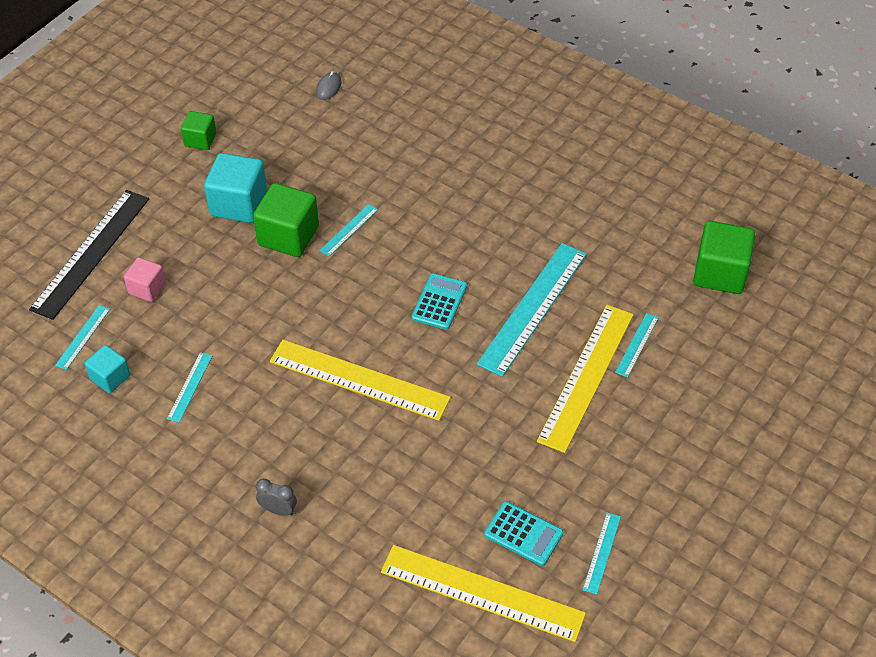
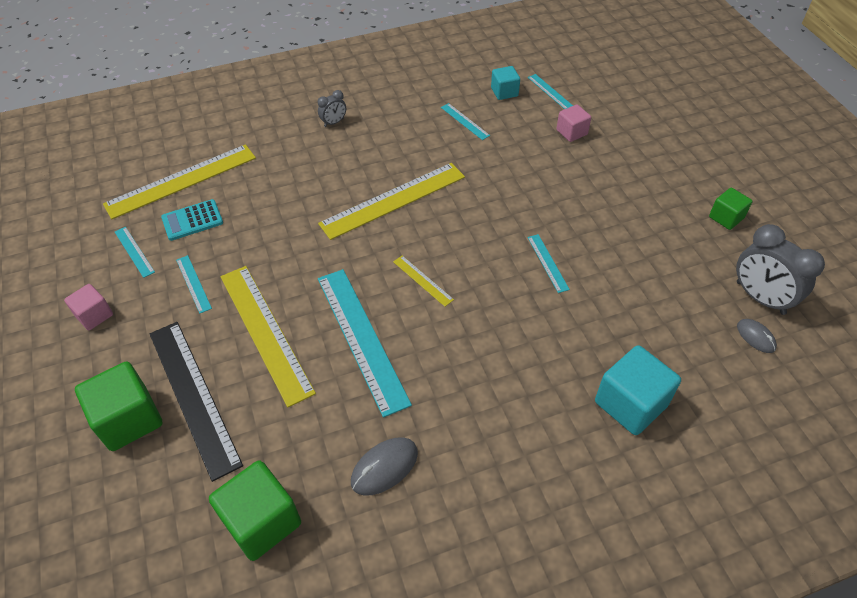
camera: 125 degrees right, 0 degrees up
black ruler [29,190,149,320] -> black ruler moved to [150,322,243,482]
turquoise cube [204,153,267,223] -> turquoise cube moved to [595,345,681,435]
green cube [253,183,319,257] -> green cube moved to [75,362,163,451]
turquoise calculator [412,273,467,330] -> yellow ruler [393,256,454,307]
turquoise ruler [615,313,659,378] -> turquoise ruler moved to [176,255,212,314]
none -> pink cube [64,284,113,330]
none -> grey mouse [351,437,418,496]
none -> grey clock [736,224,825,315]

